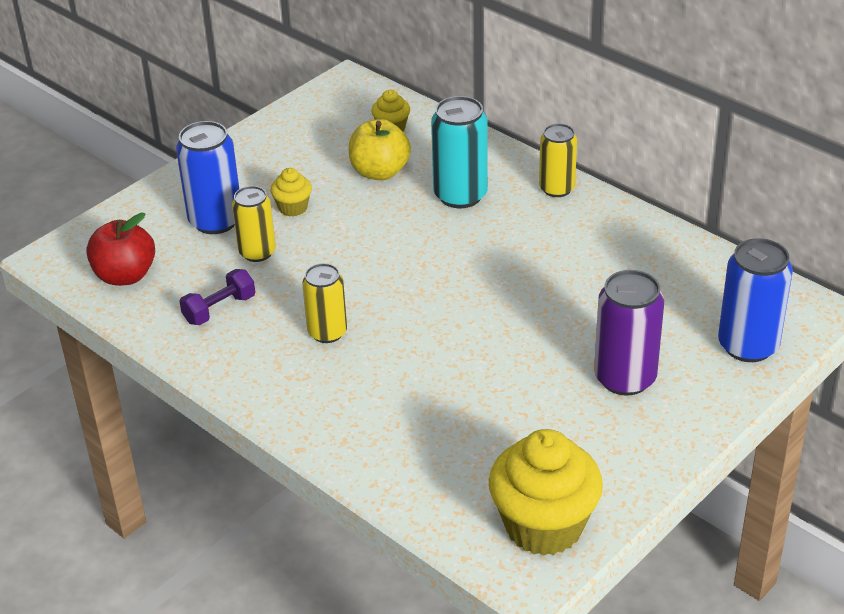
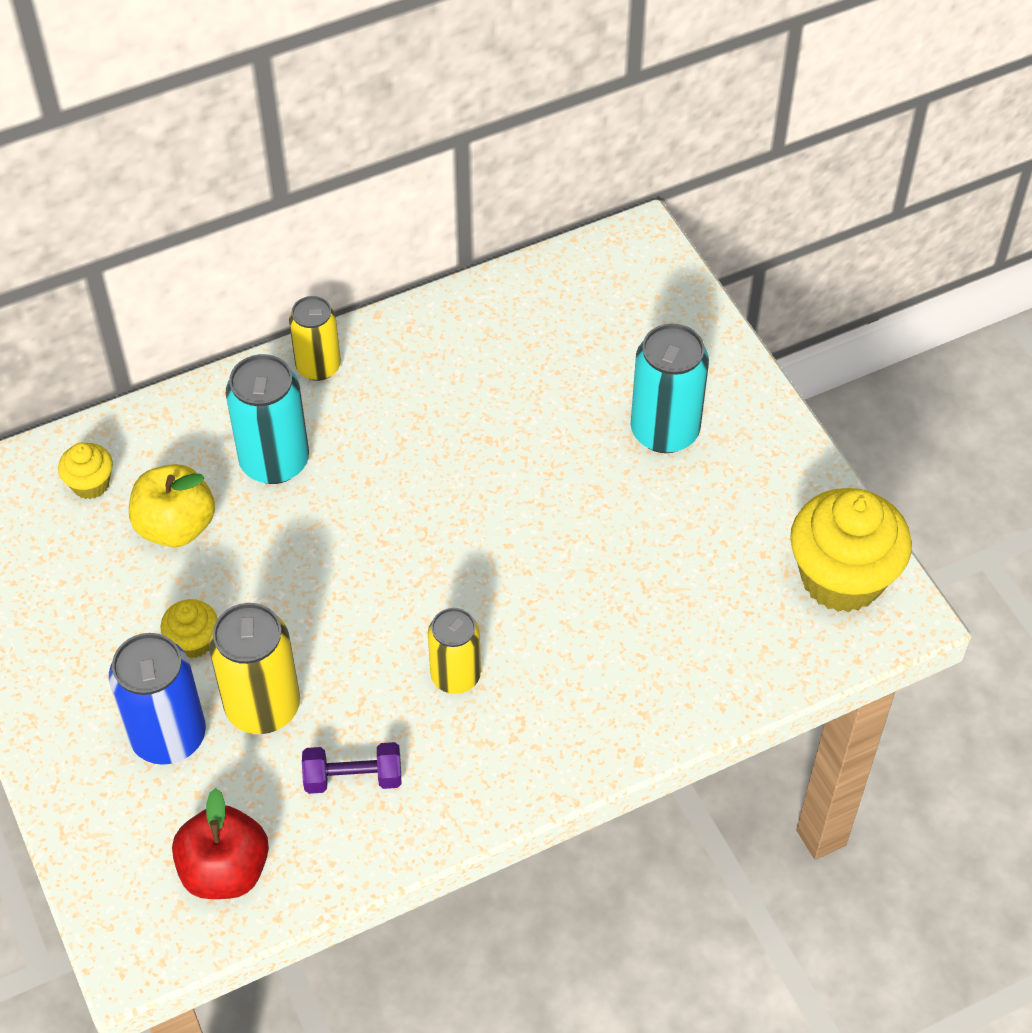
camera: 70 degrees left, 15 degrees up
purple dumbbell [179,269,255,325] -> purple dumbbell turned 75 degrees counterclockwise [302,742,401,794]
yellow can [232,186,276,262] -> yellow can [209,603,300,734], size x1.50
purple can [594,270,664,396] -> turquoise can [631,324,709,453]
blue can [718,238,793,362] -> none

